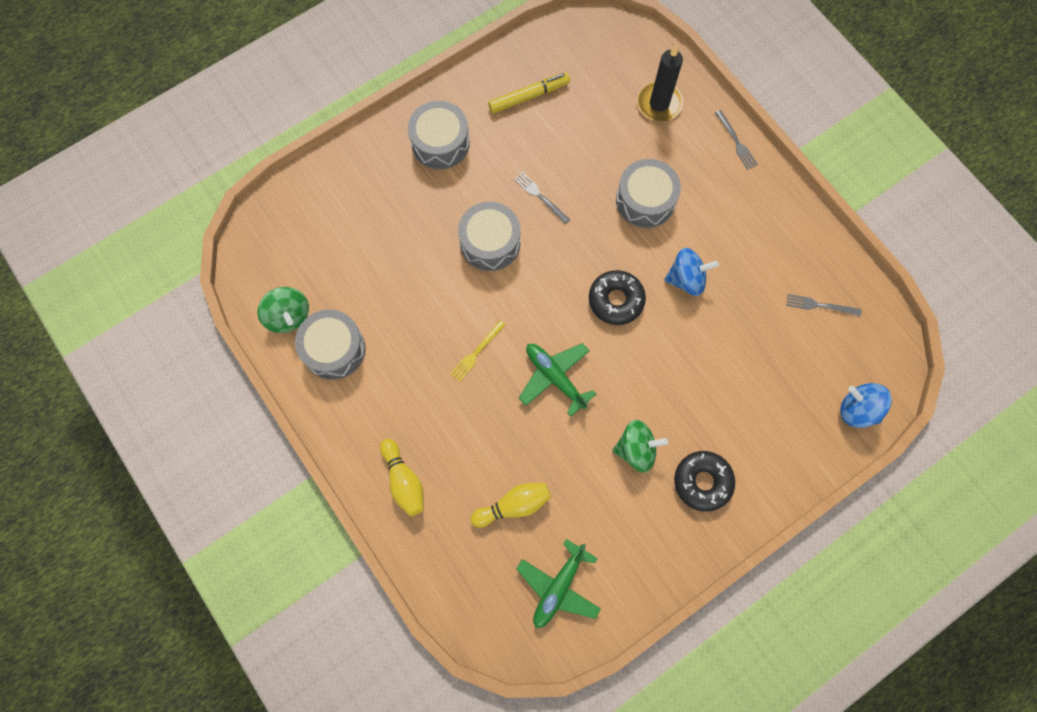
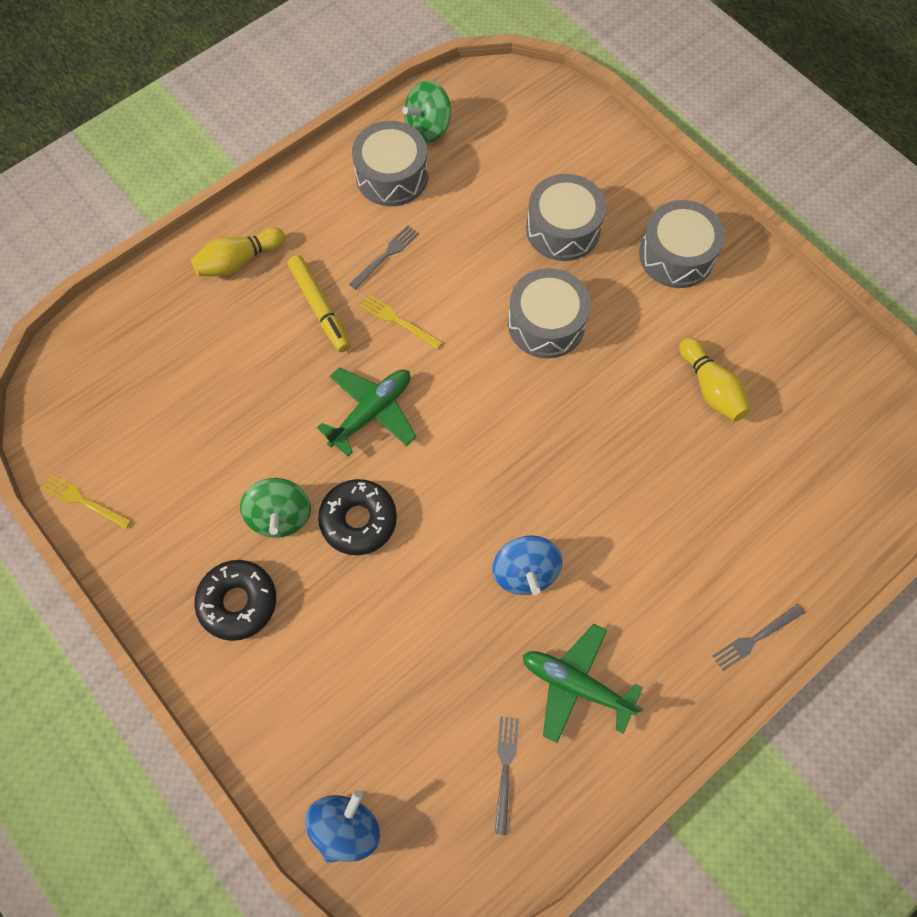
camera: 85 degrees right, 5 degrees down
yellow bowling pin [470,483,551,528] -> yellow bowling pin moved to [679,337,750,422]
yellow marker [488,73,570,113] -> yellow marker moved to [288,255,351,352]
grey fork [514,172,570,224] -> grey fork moved to [349,225,419,290]
green plane [517,539,601,628] -> green plane moved to [522,624,643,743]
black donut [589,270,646,325] -> black donut moved to [318,479,397,555]
grey drum [616,159,681,228] -> grey drum moved to [526,174,606,261]
black candle [637,45,683,121] -> none
none -> yellow fork [42,475,132,529]

